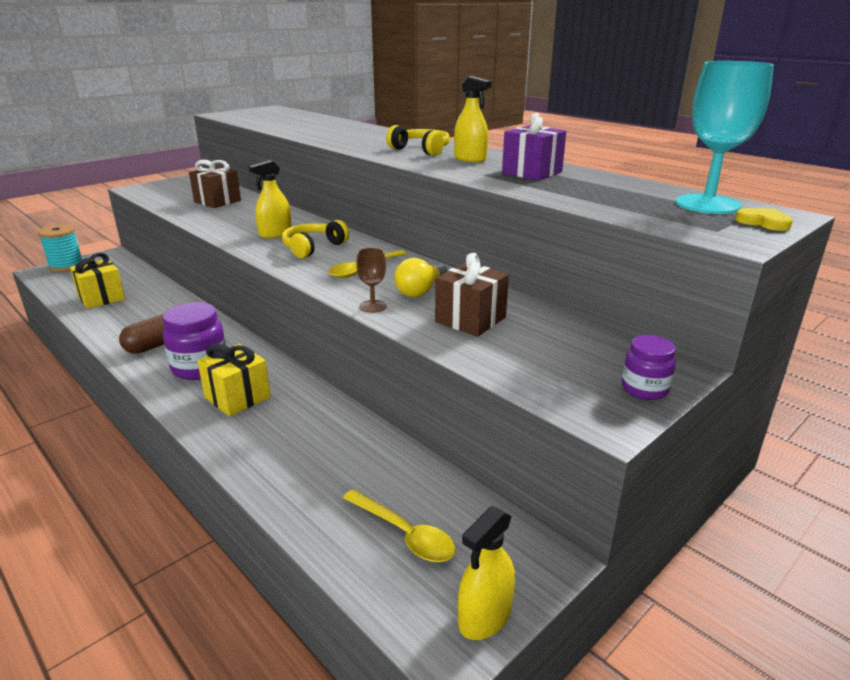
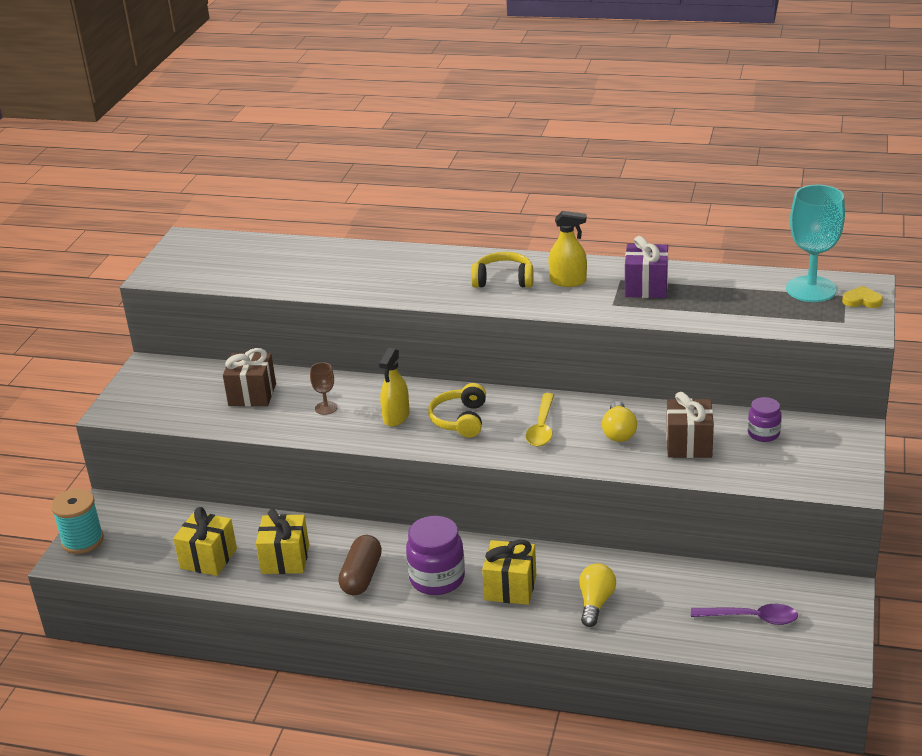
camera: 30 degrees left, 5 degrees up
yellow spoon [343,489,456,562] -> purple spoon [691,604,798,625]
brown goblet [357,248,387,313] -> brown goblet moved to [310,362,337,415]
yellow spray bottle [458,506,515,640] -> none
purple jar [622,335,676,400] -> purple jar moved to [748,397,782,442]
none -> yellow gift [256,509,309,574]
none -> yellow light bulb [579,563,616,627]

